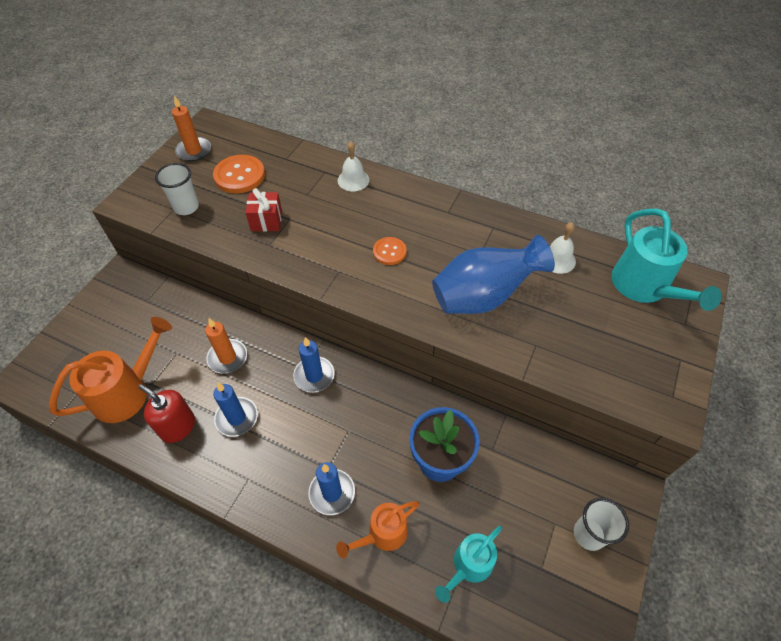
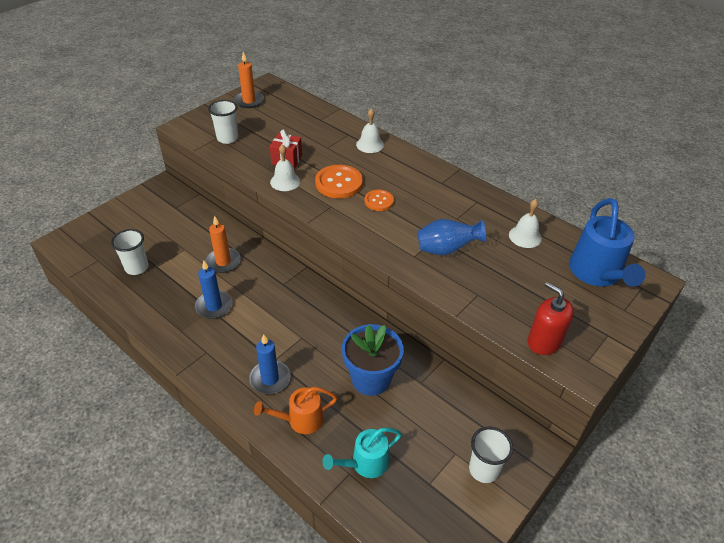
camera: 15 degrees right, 10 degrees down
orange watering can [49,317,172,423] -> white cup [111,229,149,275]
red soap dispenser [138,384,195,443] -> red soap dispenser moved to [528,282,574,355]
orange button [213,155,265,193] -> orange button moved to [315,165,363,198]
blue candle [293,337,335,392] -> none
blue vase [432,235,555,314] -> blue vase [418,219,486,255], size x0.64
turquoise watering can [611,208,722,311] -> blue watering can [569,198,645,287]
none -> white bell [270,144,300,191]

